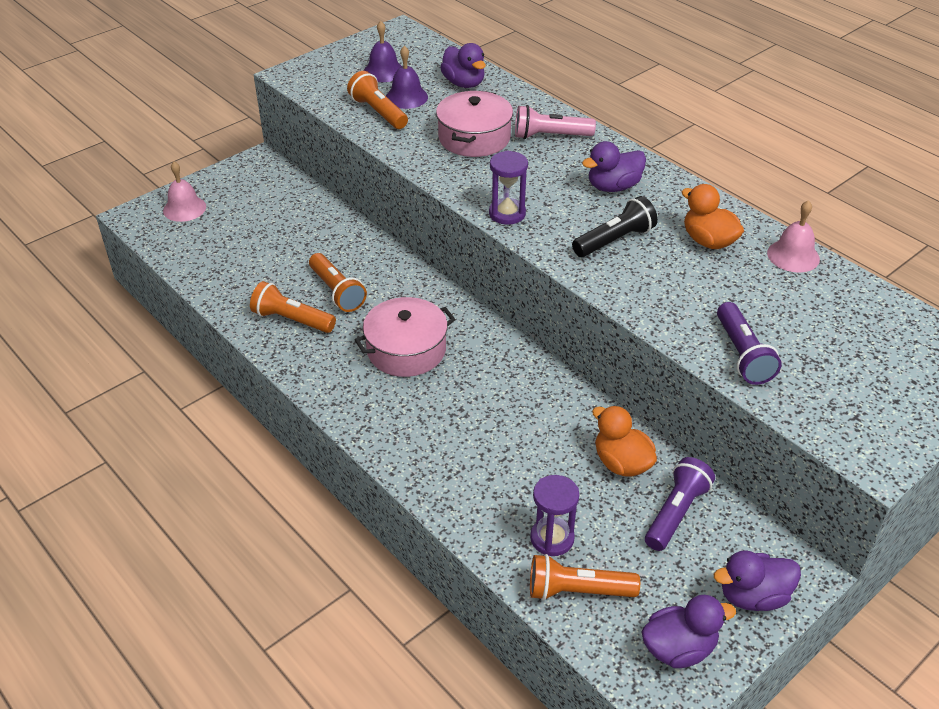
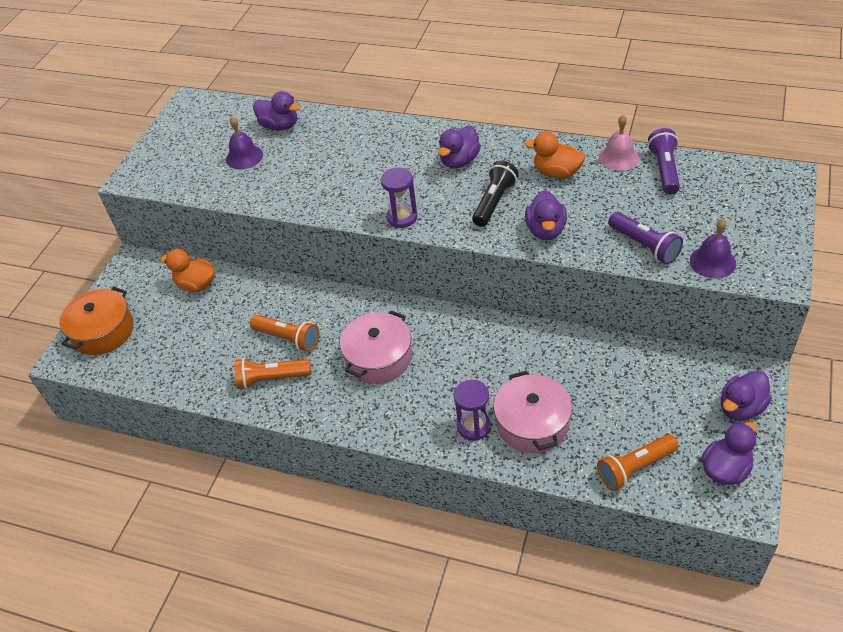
camera: 25 degrees left, 5 degrees up
pink bell [163,161,206,222] -> orange pot [59,287,133,355]
orange flashlight [347,71,408,129] -> none
purple bell [364,21,402,82] -> purple bell moved to [690,219,736,279]
pink pot [436,91,513,157] -> pink pot moved to [494,371,572,453]
pink flashlight [515,105,596,139] -> none
purple hourglass [530,475,579,556] -> purple hourglass moved to [454,380,491,441]
orange duck [592,406,657,477] -> orange duck moved to [160,249,215,292]
purple flashlight [645,457,715,551] -> purple flashlight moved to [648,128,680,195]
none -> purple duck [525,190,567,240]

